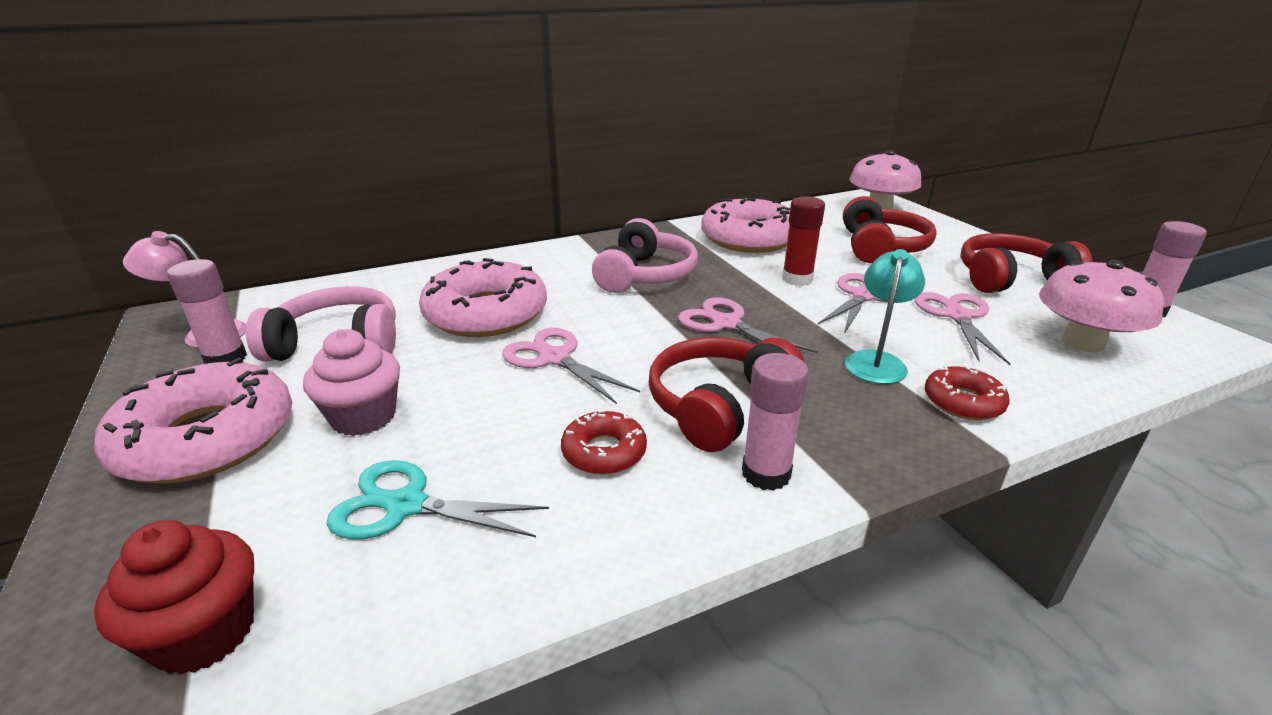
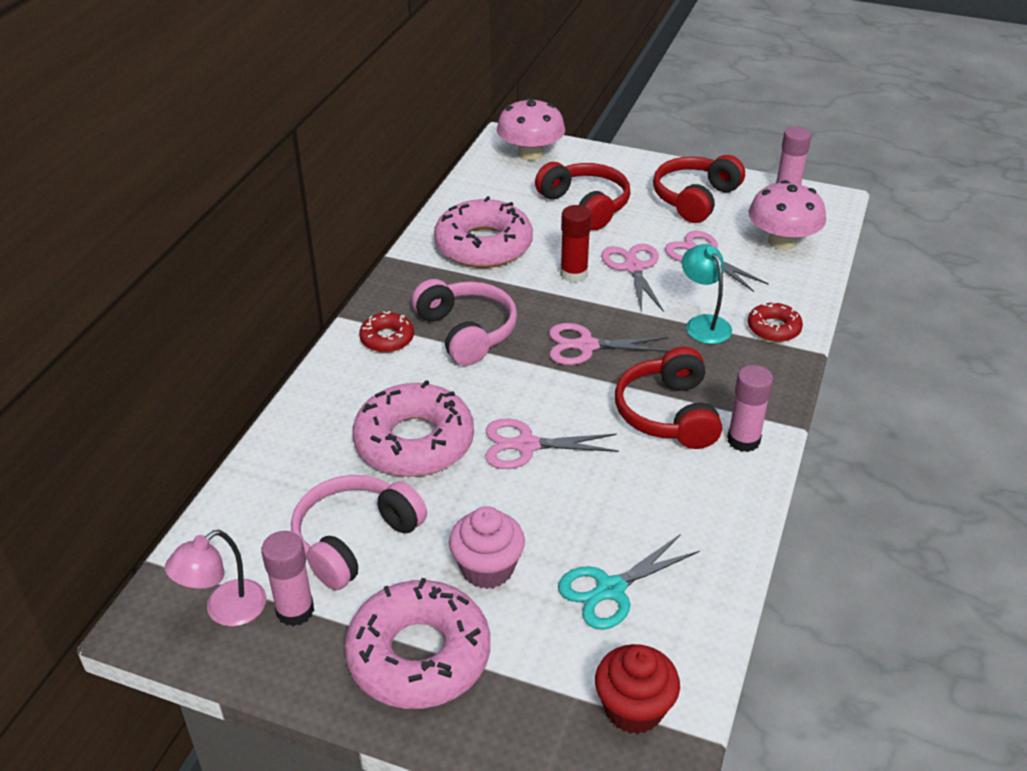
camera: 45 degrees left, 10 degrees up
red donut [561,410,647,475] -> red donut moved to [359,311,414,353]

